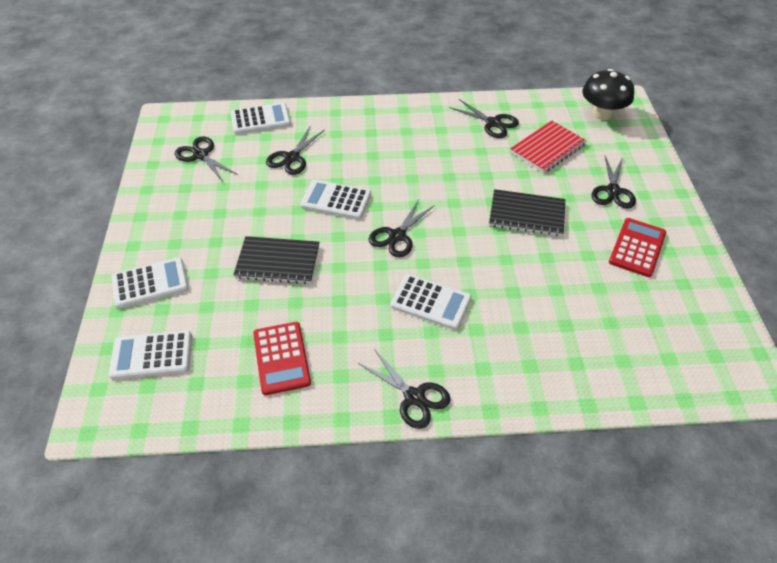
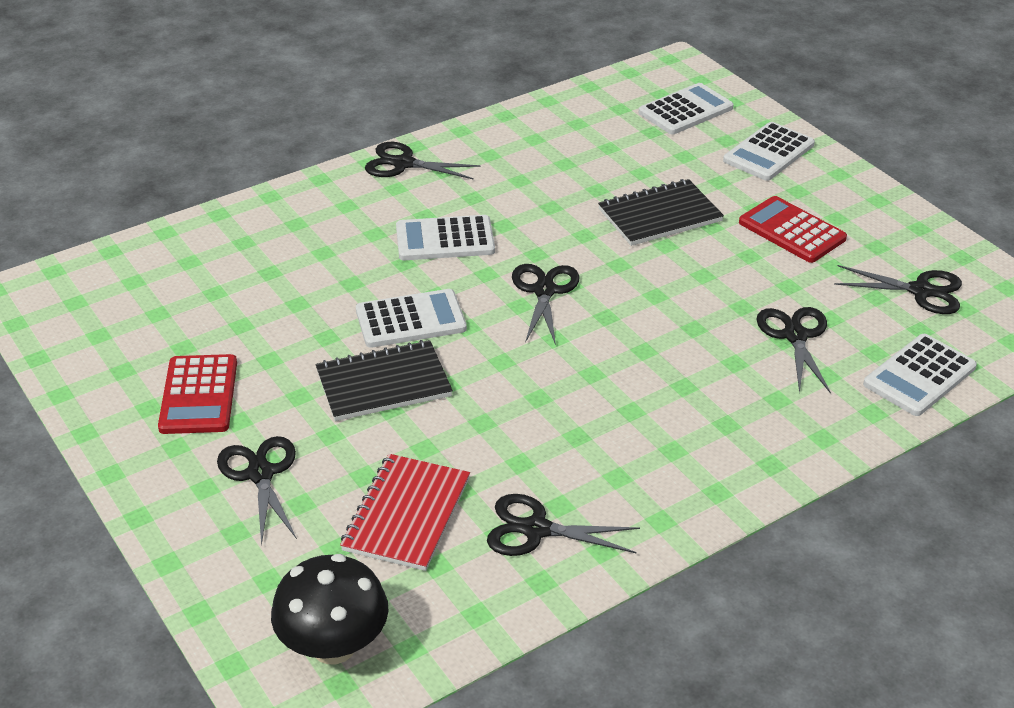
camera: 150 degrees right, 10 degrees down
red calculator [253,322,311,395] -> red calculator moved to [739,196,847,263]
white calculator [301,180,371,219] -> white calculator moved to [356,289,467,348]

